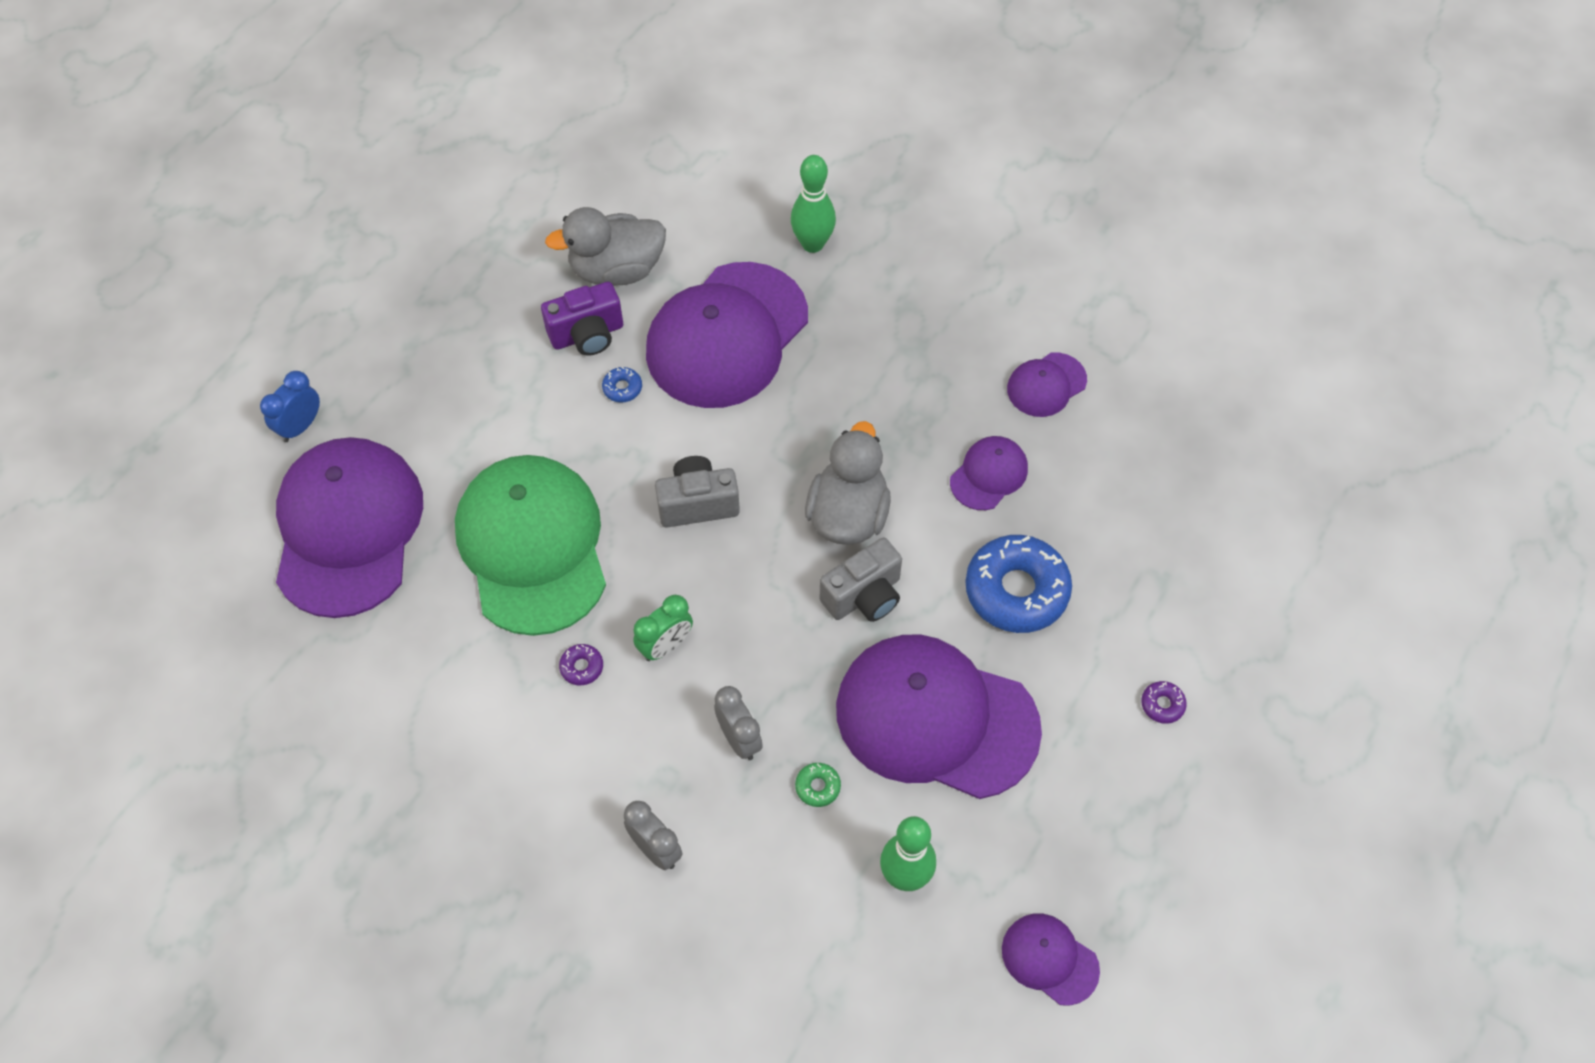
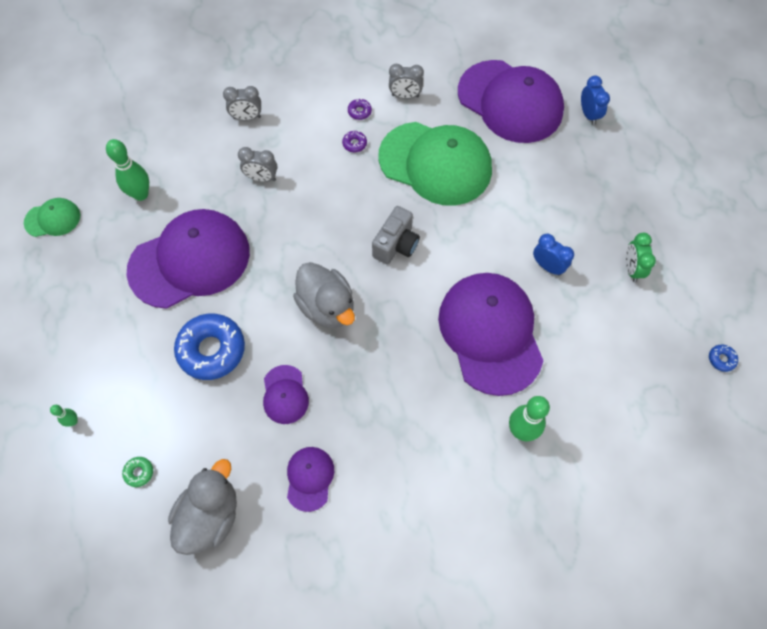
camera: 130 degrees right, 5 degrees up
purple camera [541,282,623,356] -> blue clock [533,234,574,276]
grey duck [545,207,666,286] -> grey duck moved to [168,459,237,555]
blue donut [602,367,642,403] -> blue donut moved to [709,345,738,372]
green clock [633,595,693,661] -> green clock moved to [626,232,656,282]
green donut [795,763,841,807] -> green donut moved to [122,457,153,487]
grey camera [820,538,902,622] -> none
purple cap [1002,914,1100,1006] -> green cap [24,198,80,237]
purple donut [1141,681,1187,724] -> purple donut moved to [348,99,372,120]
none -> green bowling pin [50,405,78,427]
none -> grey clock [389,64,424,99]

